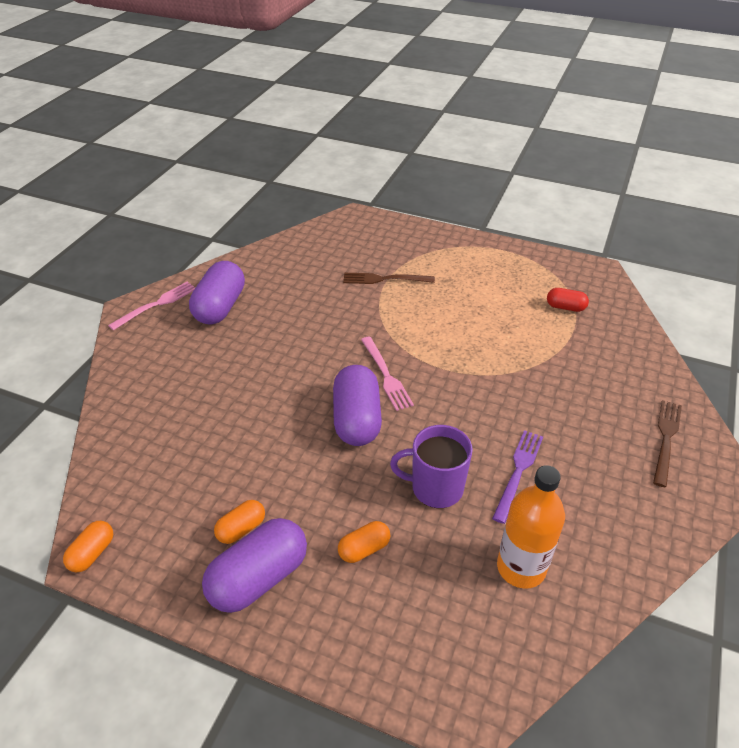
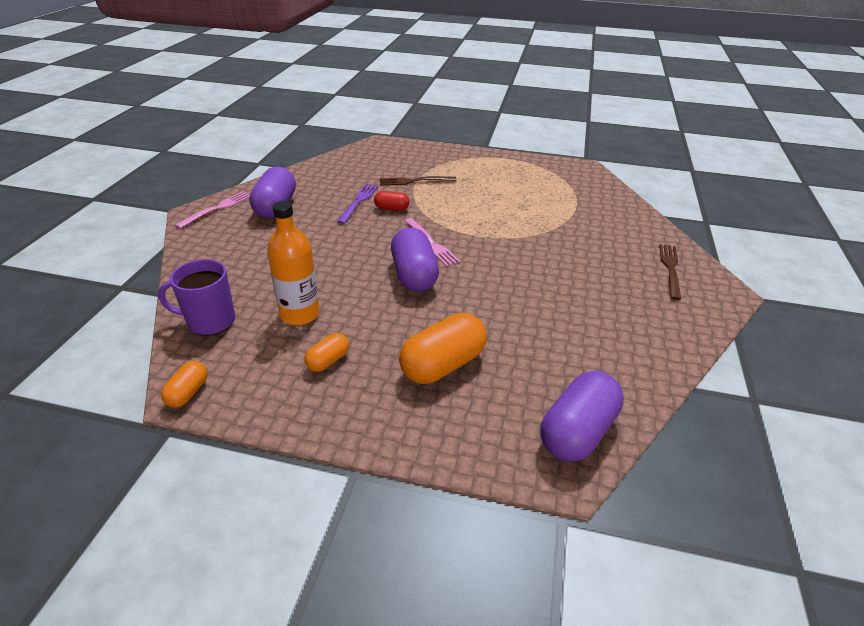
camera: 10 degrees left, 5 degrees down
purple capsule [202,518,307,613] -> purple capsule moved to [541,371,624,462]
orange capsule [338,521,390,563] -> orange capsule [399,313,487,384], size x1.93
purple mug [390,425,473,508] -> purple mug moved to [158,259,236,336]
purple fork [492,430,543,524] -> purple fork moved to [337,184,378,224]
orange bottle [497,465,565,589] -> orange bottle moved to [267,201,320,325]
red capsule [547,288,589,312] -> red capsule moved to [374,191,410,211]

